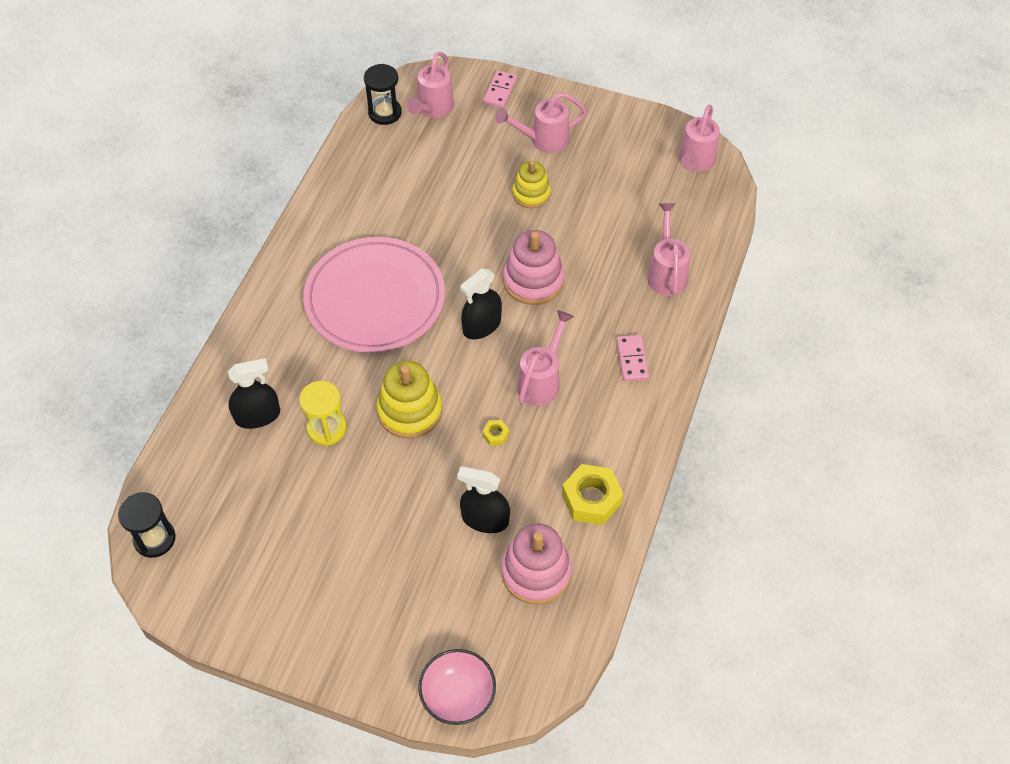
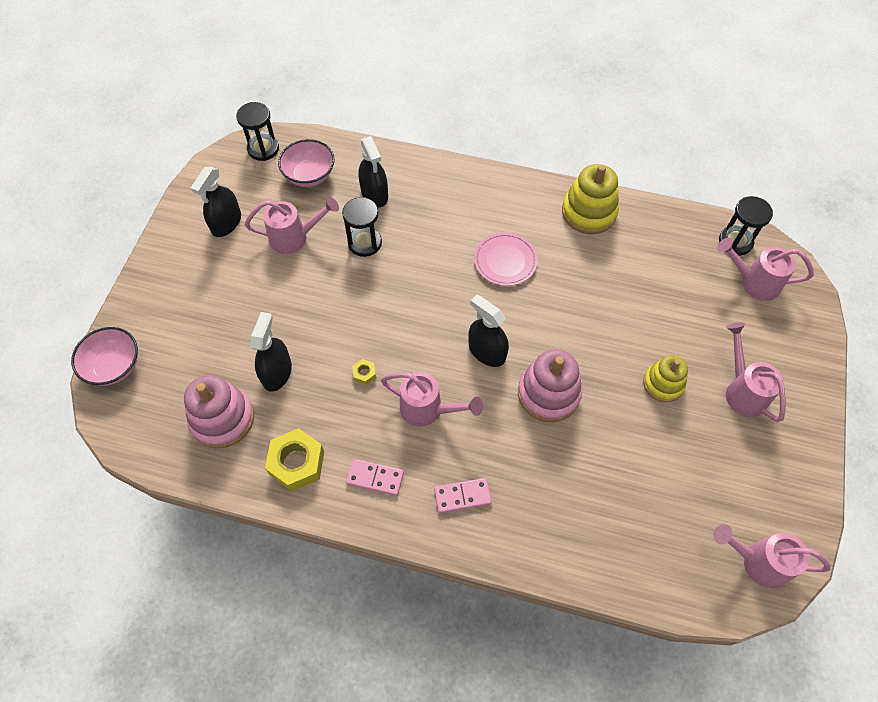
camera: 85 degrees right, 5 degrees up
yellow hourglass [299,381,347,445] -> black hourglass [342,197,382,257]
pink plate [303,237,445,353] -> pink plate [474,232,538,286], size x0.48
yellow stacking toy [377,361,442,439] -> yellow stacking toy moved to [562,164,619,234]
pink domino [483,71,517,108] -> pink domino moved to [346,459,404,496]
pink watering can [647,203,690,296] -> pink watering can moved to [245,197,339,254]
none -> black spray bottle [191,167,241,237]
none -> pink bowl [278,139,335,187]

